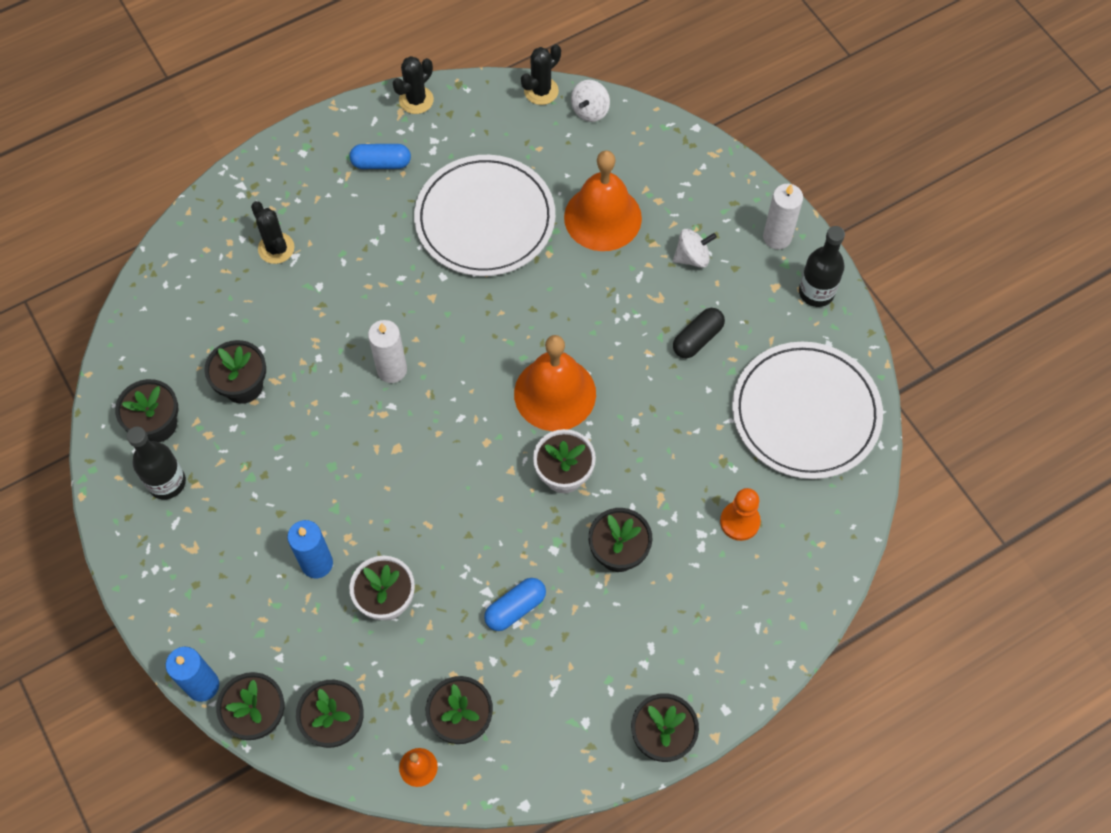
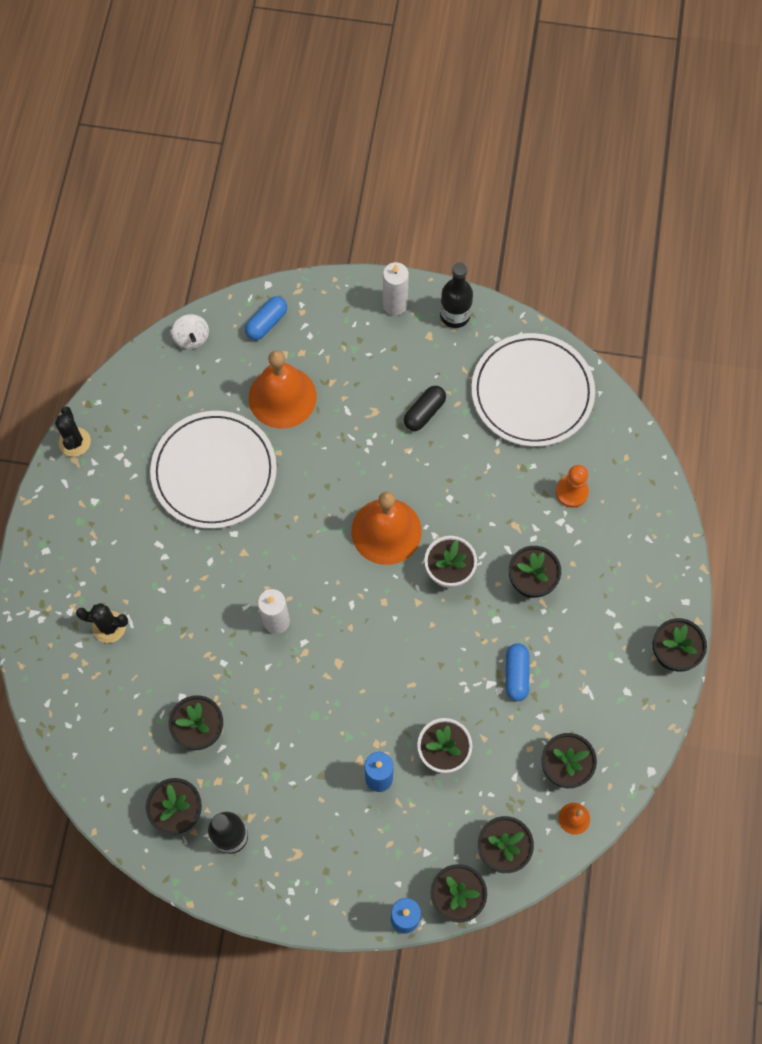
camera: 50 degrees left, 5 degrees up
blue capsule [350,144,411,169] -> blue capsule moved to [245,296,287,340]
black cactus [521,44,561,105] -> none
white spinning top [673,229,717,268] -> none
black capsule [673,308,725,358] -> black capsule turned 45 degrees clockwise [404,386,446,431]

